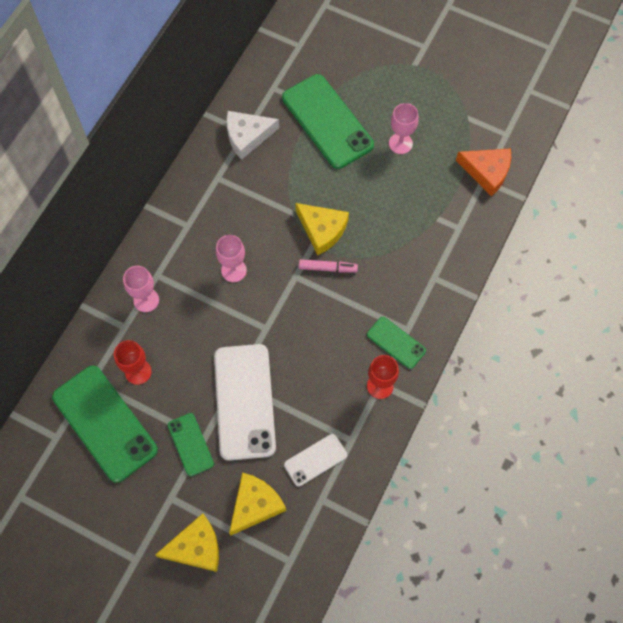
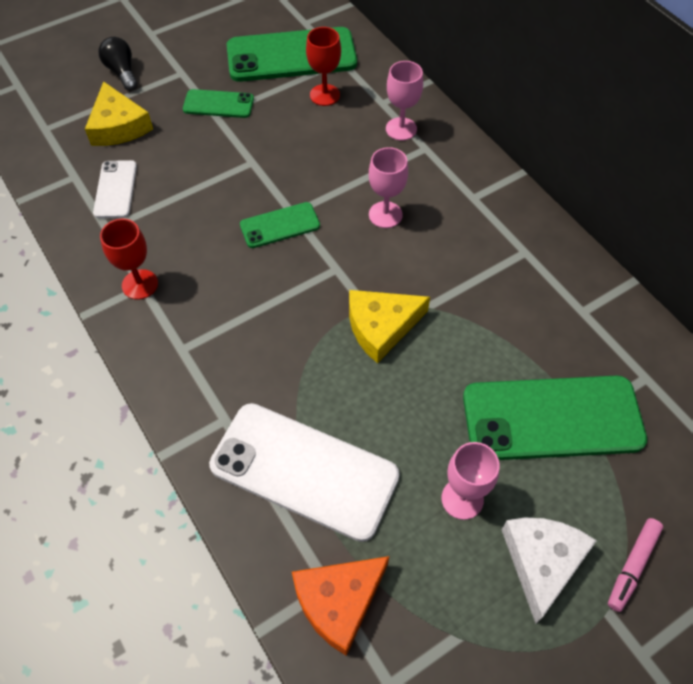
camera: 120 degrees right, 10 degrees down
yellow cheese [155,513,219,572] -> black light bulb [98,37,137,91]
white phone [214,344,276,461] -> white phone moved to [209,403,400,542]
white cheese [226,111,279,160] -> white cheese moved to [502,518,597,624]
pink marker [299,259,358,273] -> pink marker moved to [608,518,663,612]
green phone [367,317,426,369] -> green phone moved to [240,202,320,248]

